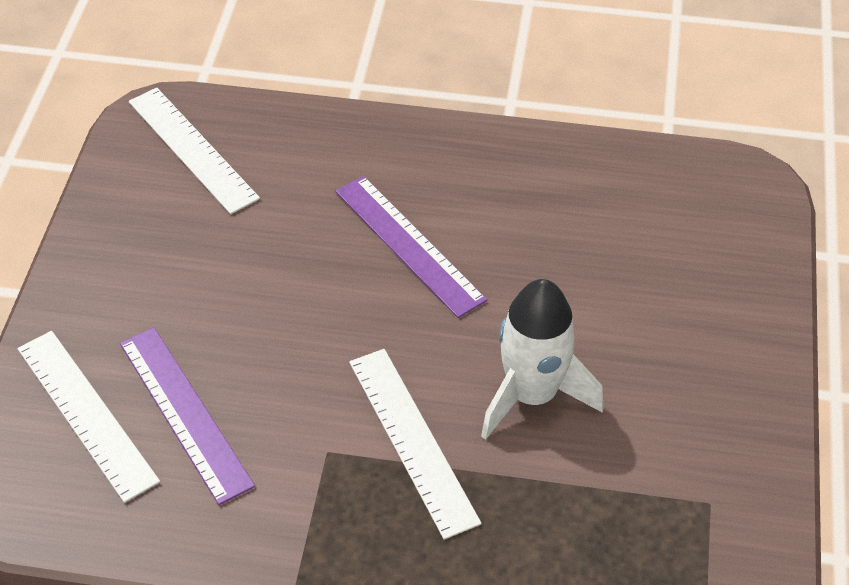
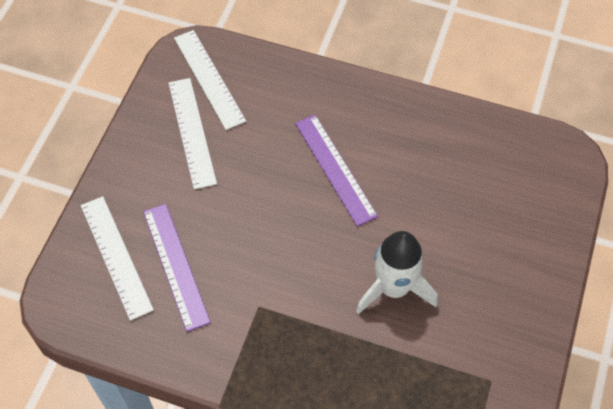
camera: 10 degrees right, 10 degrees up
white ruler [349,349,482,540] -> white ruler moved to [169,78,217,190]

